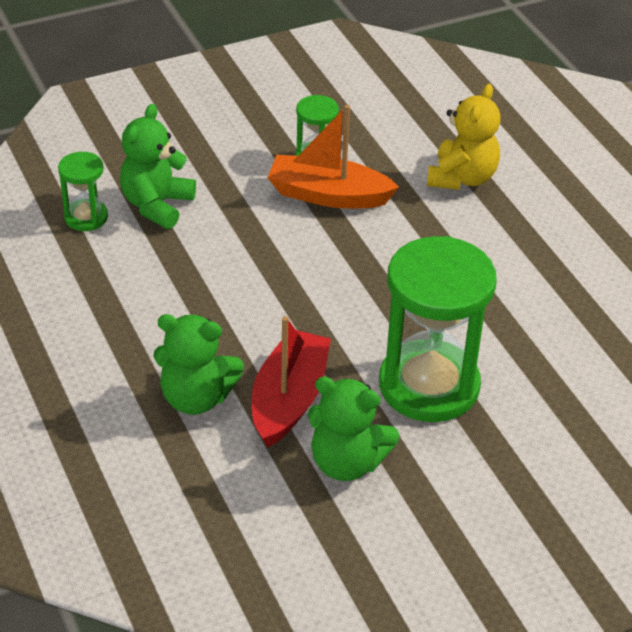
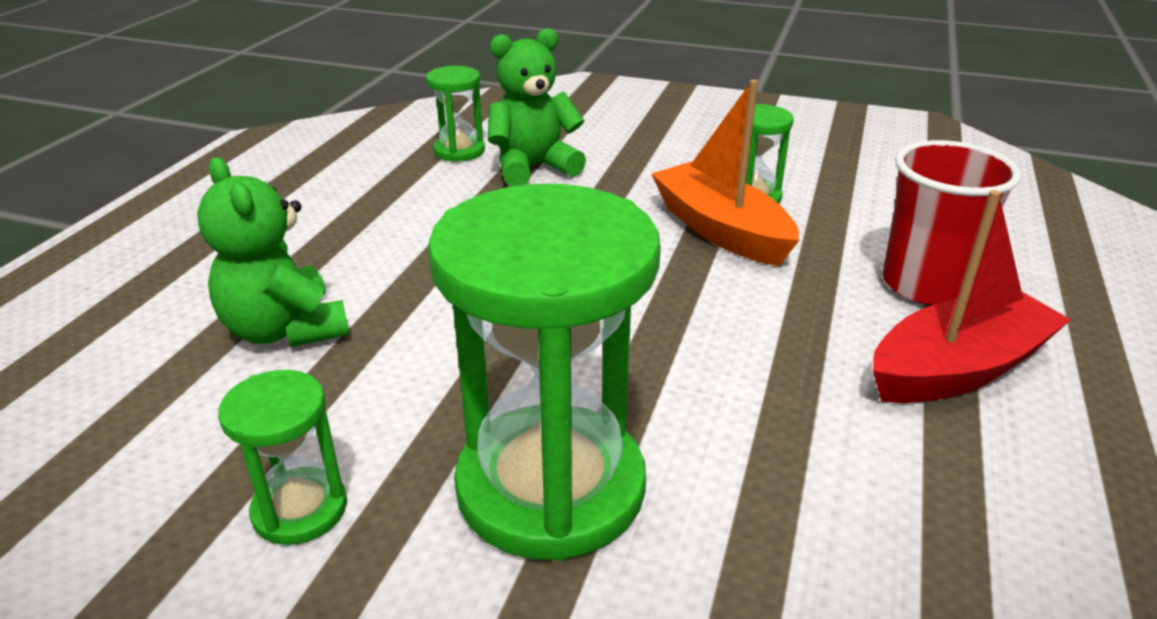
camera: 45 degrees right, 10 degrees down
red boat [251,316,331,448] -> red boat moved to [873,190,1071,403]
green teddy bear [308,376,399,481] -> green hourglass [218,370,347,545]
yellow teddy bear [427,84,501,190] -> red cup [882,140,1021,305]

